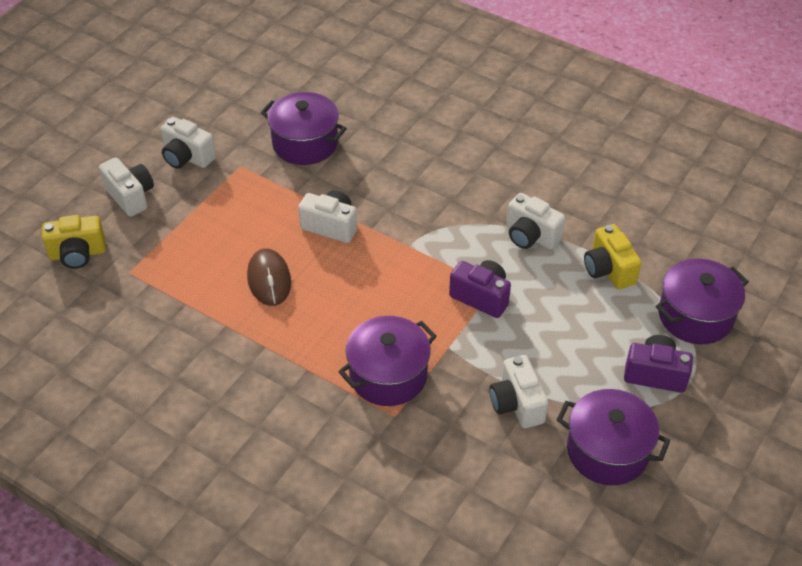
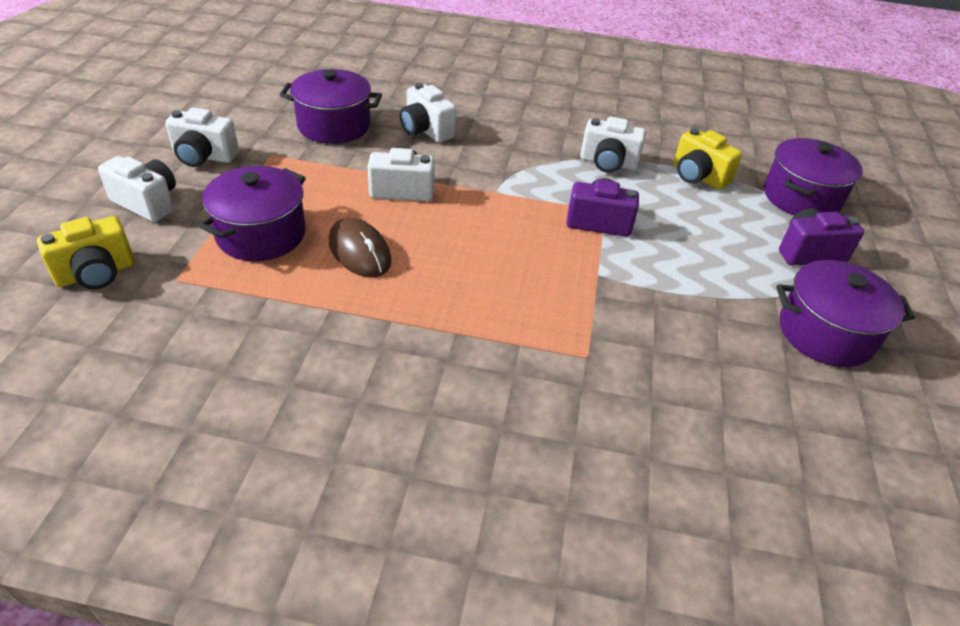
camera: 25 degrees left, 5 degrees down
purple pot [338,316,437,406] -> purple pot moved to [199,166,306,261]
white camera [489,355,548,428] -> white camera moved to [400,83,457,143]

